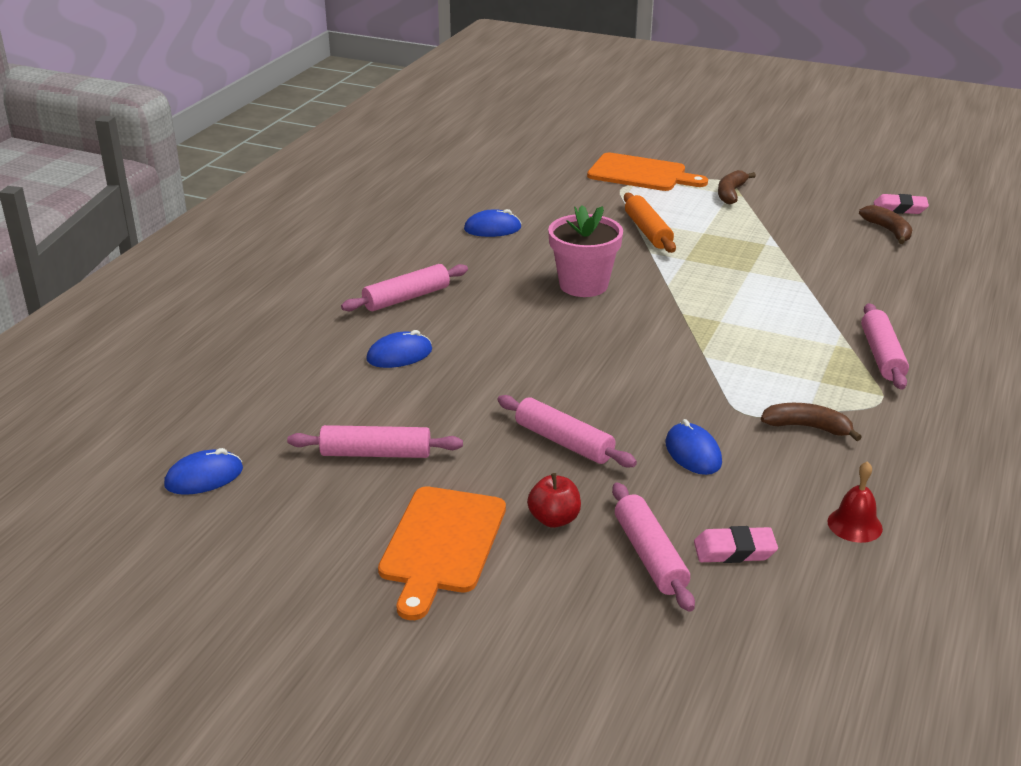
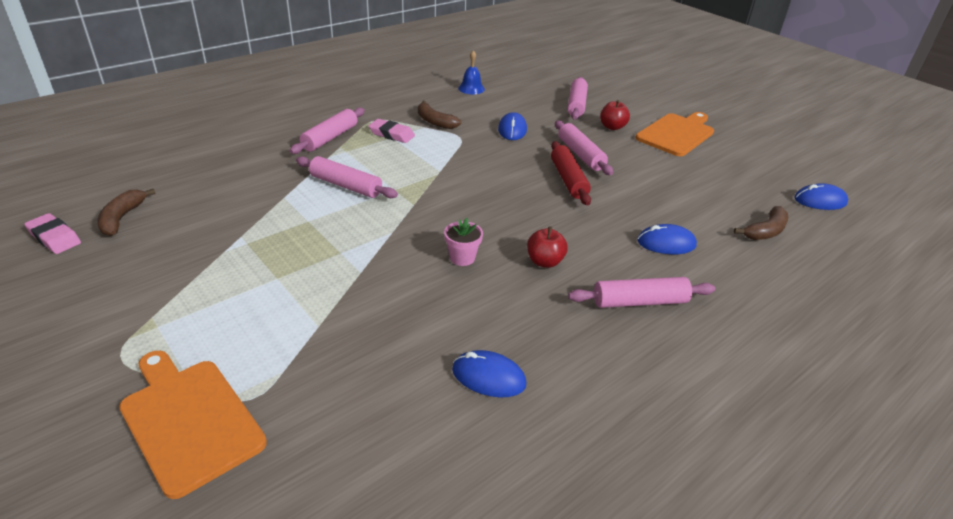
camera: 155 degrees left, 5 degrees up
pink rolling pin [287,425,463,458] -> pink rolling pin moved to [296,156,398,198]
pink flower pot [548,205,623,297] -> pink flower pot [444,218,483,266], size x0.52
orange rolling pin [624,193,676,253] -> none
pink eraser [694,526,778,563] -> pink eraser moved to [369,119,415,143]
brown banana [718,170,756,204] -> brown banana moved to [734,206,788,240]
red bell [827,461,883,543] -> blue bell [458,50,485,94]
none -> red apple [527,226,568,268]
none -> red rolling pin [551,141,591,205]

